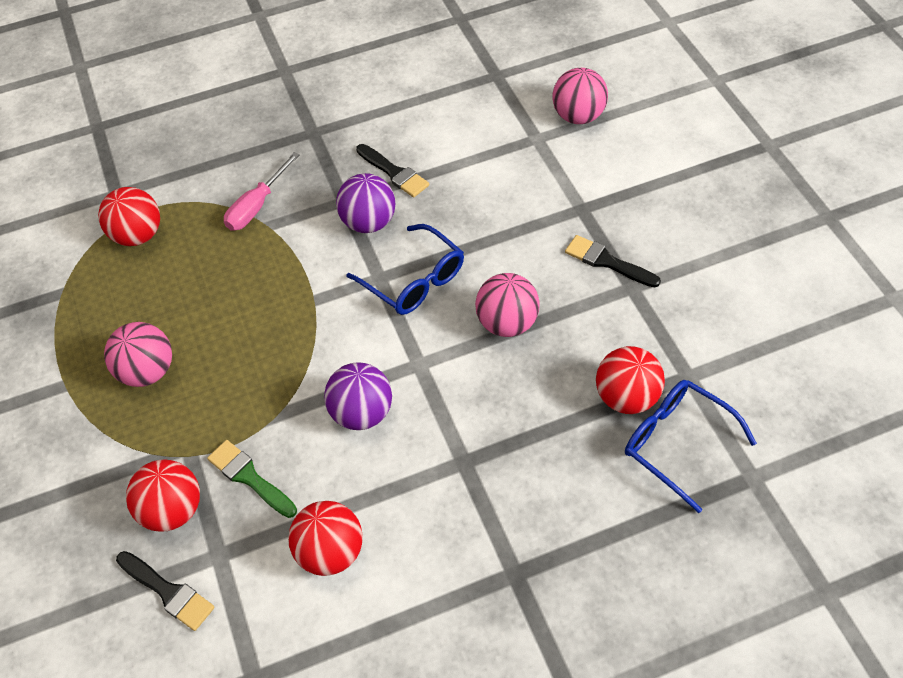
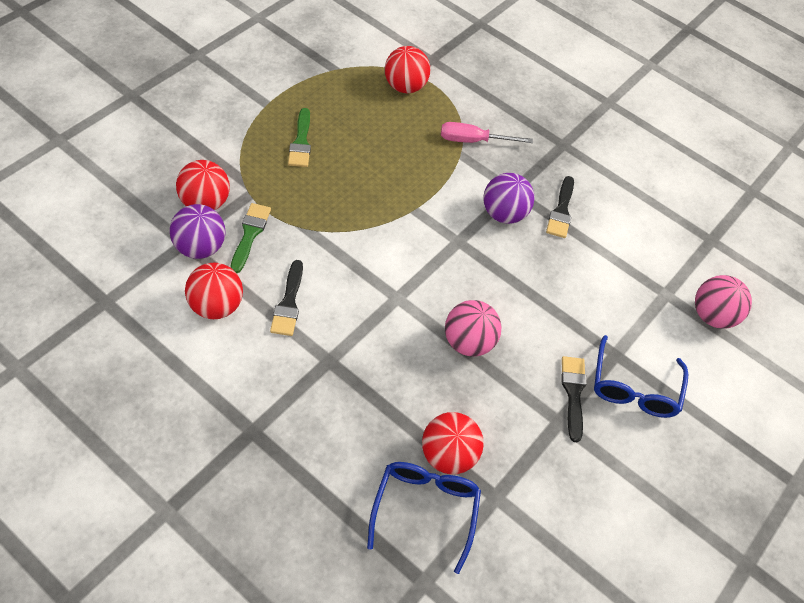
camera: 50 degrees right, 0 degrees up
pink ball [104,322,172,387] -> green brush [288,108,311,167]
black brush [116,551,215,631] -> black brush moved to [270,260,303,336]
purple ball [324,362,392,430] -> purple ball moved to [170,204,225,259]
blue glasses [346,224,464,315] -> blue glasses moved to [594,335,688,418]

